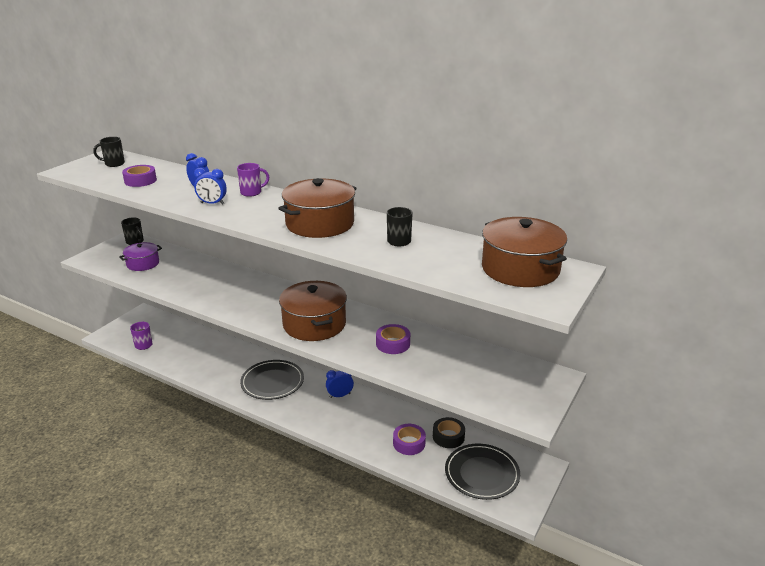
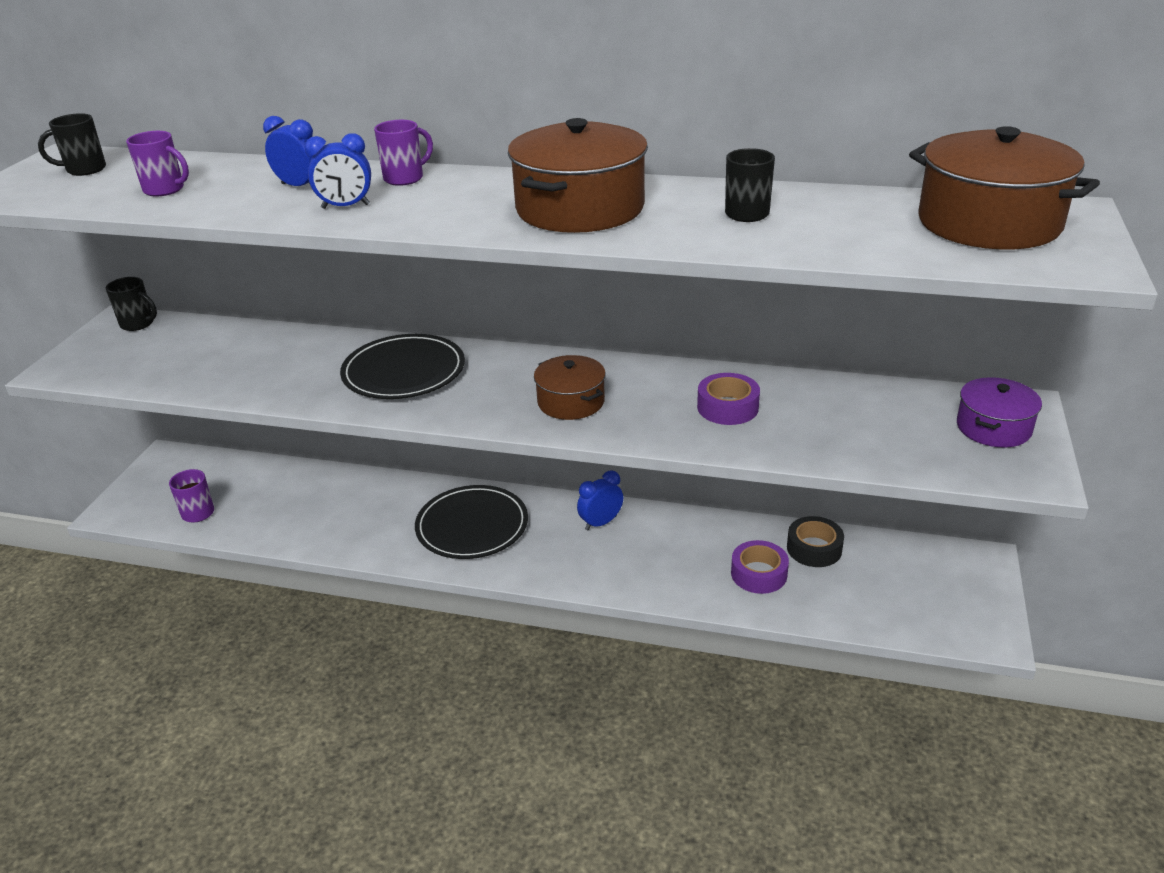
camera: 15 degrees left, 5 degrees up
purple pot [119,242,162,271] -> purple pot moved to [957,377,1042,447]
purple tape [122,165,157,187] -> purple mug [126,131,189,197]
brown pot [279,281,347,341] -> brown pot [534,355,606,420], size x0.59
black plate [445,444,520,500] -> black plate moved to [340,334,465,399]

